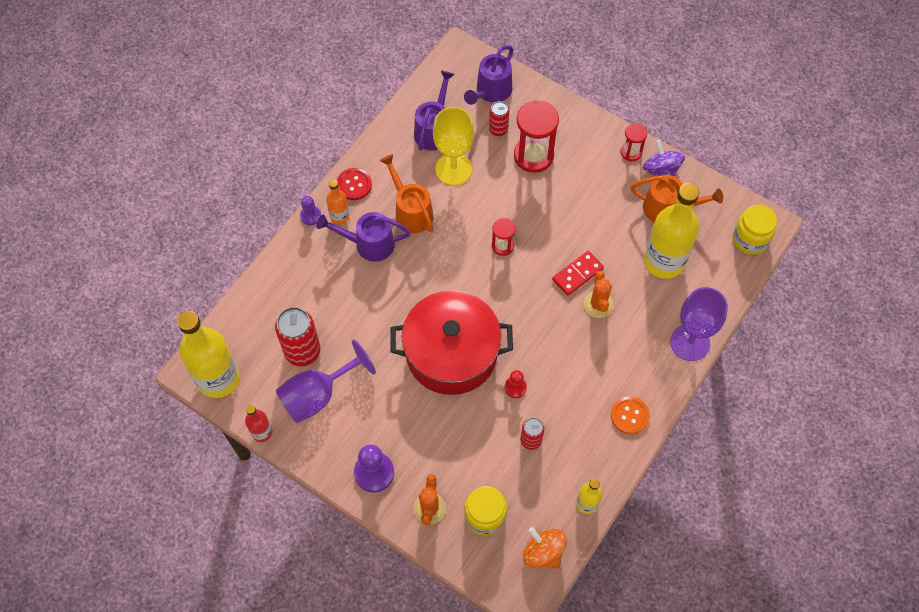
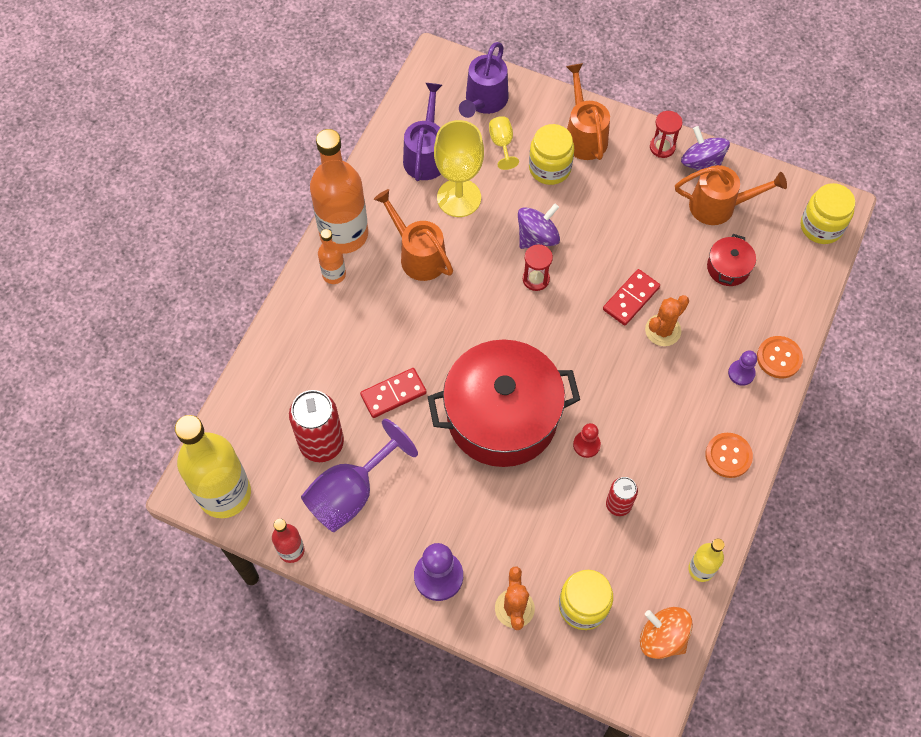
camera: 10 degrees left, 0 degrees up
purple pawn [300,196,321,225] -> purple pawn moved to [728,350,757,386]
purple watering can [317,212,410,262] -> none
red button [337,168,372,200] -> orange bottle [310,129,368,254]
red can [489,101,509,136] -> yellow goblet [489,116,519,170]
red hourglass [514,100,559,173] -> yellow jar [529,124,574,185]
orange cactus [584,271,614,318] -> orange cactus turned 60 degrees clockwise [645,295,689,346]
yellow bottle [644,183,699,279] -> red pot [707,234,756,286]
purple goblet [670,287,728,361] -> orange button [757,336,803,378]
none -> red domino [360,368,427,418]
none -> purple spinning top [518,203,560,249]
none -> orange watering can [566,63,610,160]

